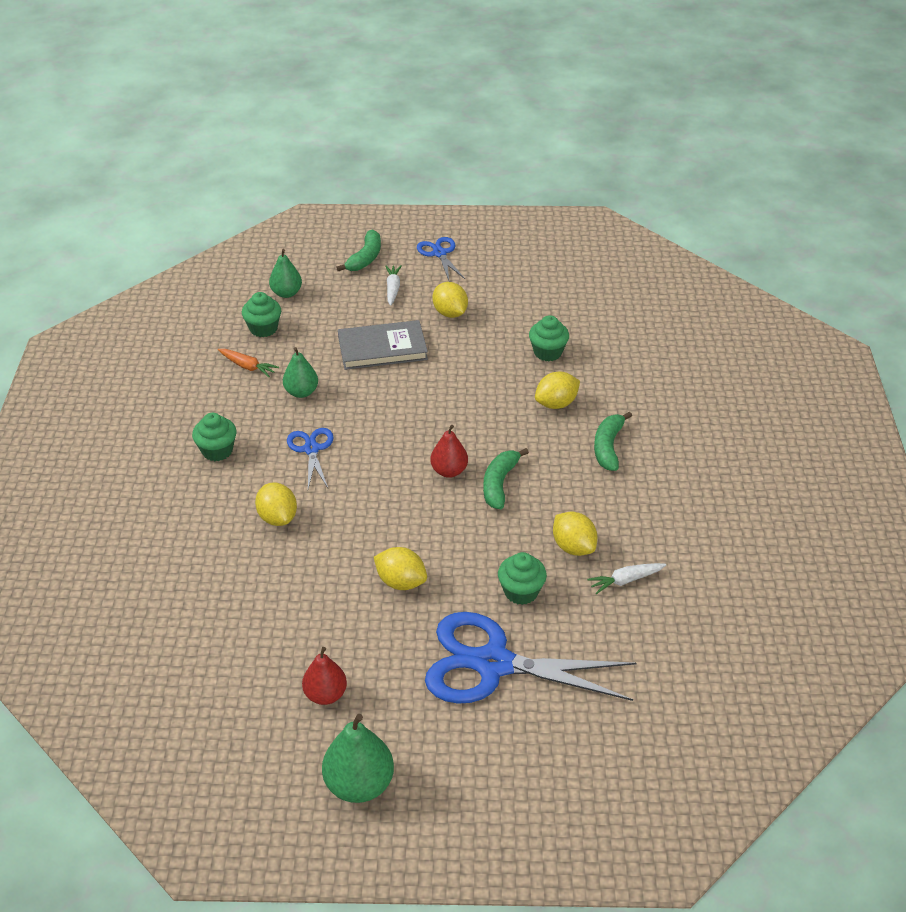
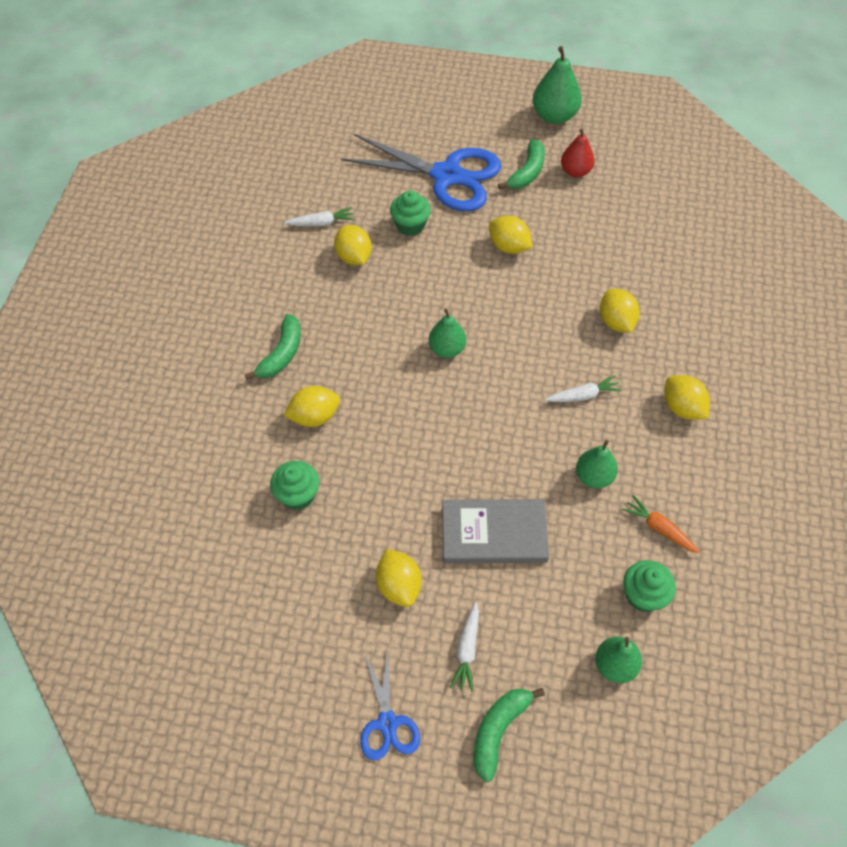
camera: 170 degrees left, 15 degrees up
green cupcake [192,413,237,461] -> yellow lemon [664,375,710,420]
blue scissors [287,428,334,489] -> white carrot [545,375,622,402]
red pear [430,425,468,478] -> green pear [429,309,466,358]
green banana [483,448,529,509] -> green banana moved to [498,139,545,189]

